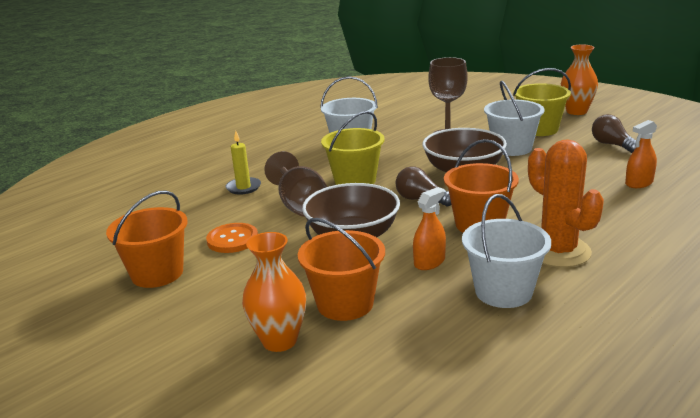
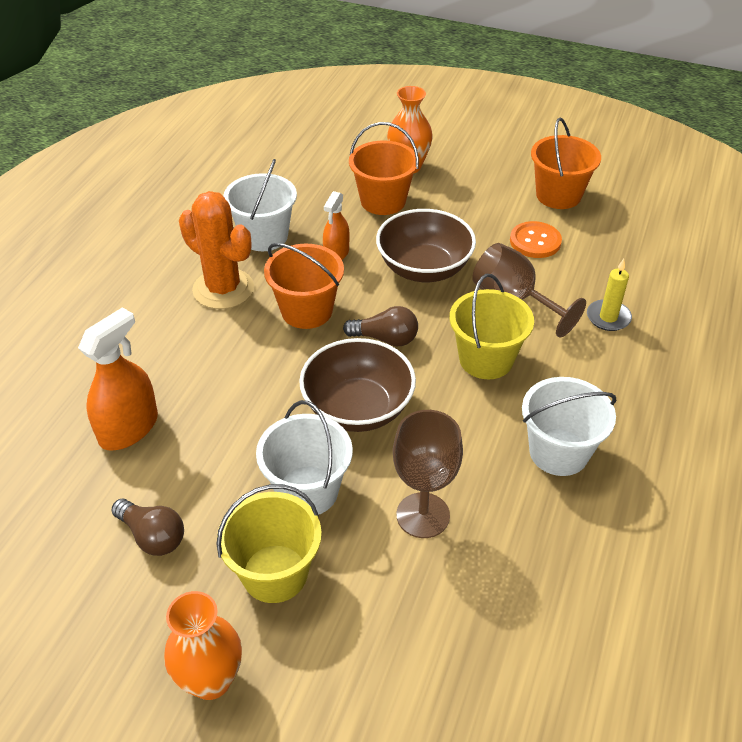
camera: 155 degrees right, 20 degrees up
orange spray bottle [625,120,657,188] -> orange spray bottle [78,307,158,451], size x1.62

